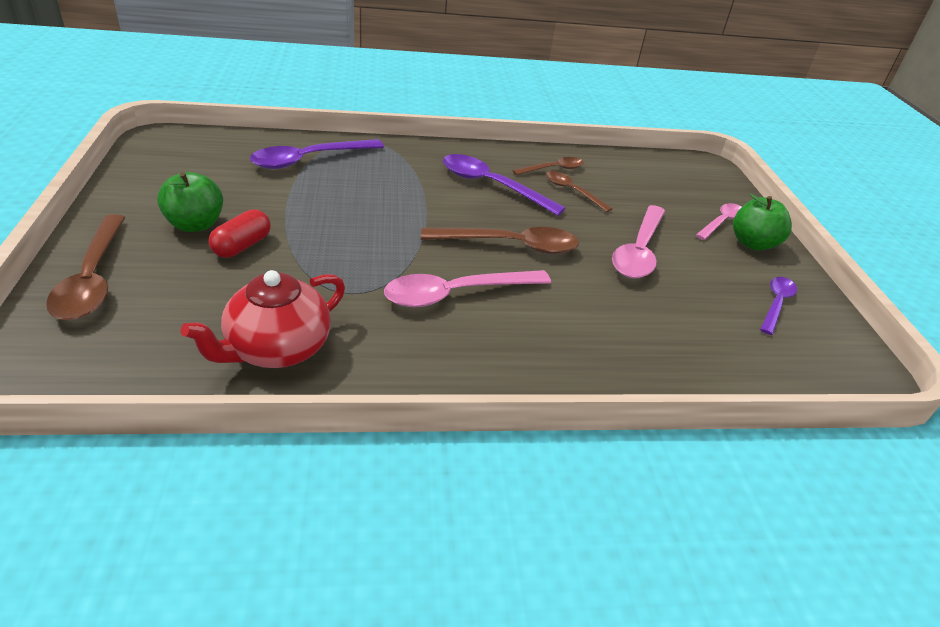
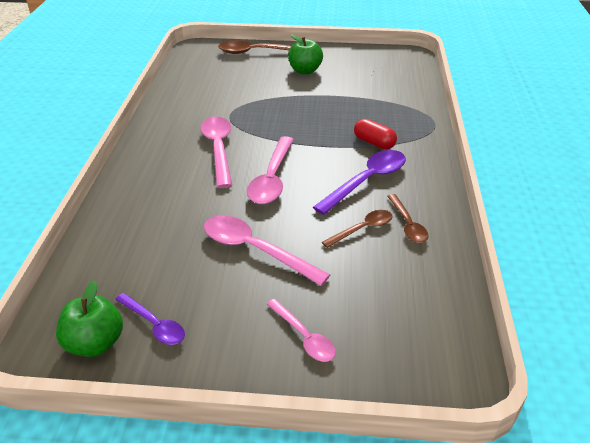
camera: 105 degrees right, 0 degrees up
red teapot [181,270,345,368] -> none
red capsule [209,209,271,258] -> red capsule moved to [354,119,397,149]
purple spoon [250,139,384,169] -> none
brown spoon [421,227,579,254] -> pink spoon [247,136,294,204]
green apple [733,194,792,250] -> green apple moved to [56,281,123,357]

